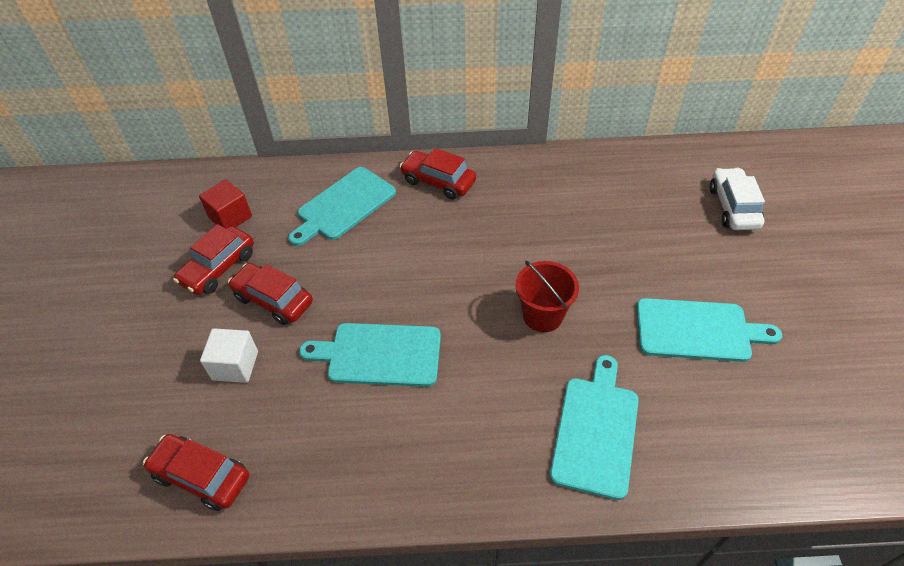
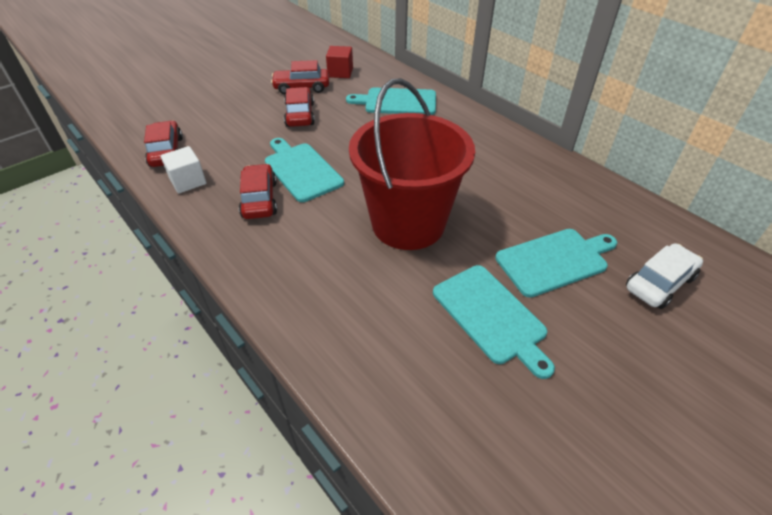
camera: 50 degrees right, 5 degrees down
white cube [200,328,258,383] -> white cube moved to [161,146,206,194]
red car [400,148,476,200] -> red car moved to [239,164,277,219]
red bucket [515,261,579,332] -> red bucket [349,78,475,250], size x2.09
turquoise cutting board [550,355,639,500] -> turquoise cutting board moved to [495,229,617,298]

